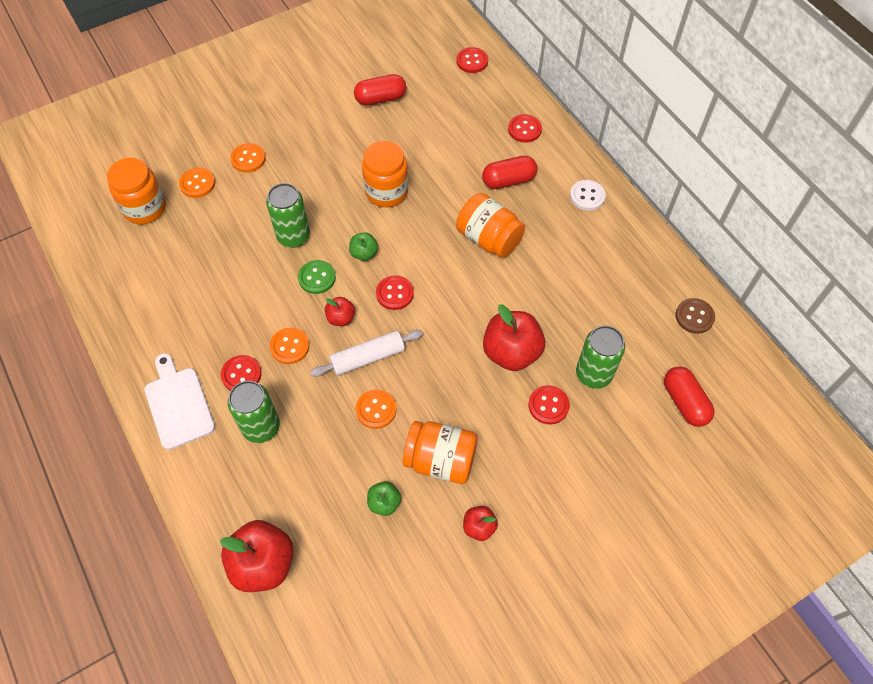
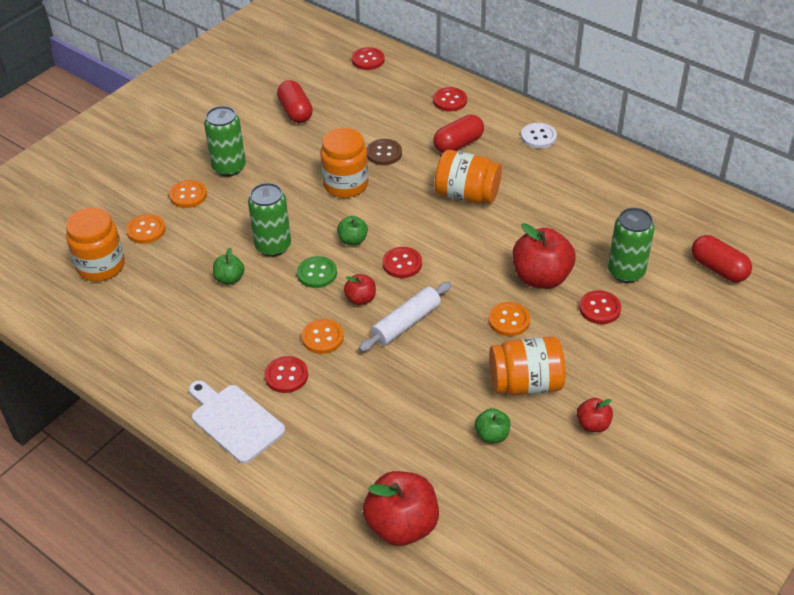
camera: 20 degrees left, 15 degrees down
green can [228,381,280,443] -> green can moved to [204,106,246,177]
red capsule [354,74,406,106] -> red capsule turned 75 degrees counterclockwise [277,80,313,123]
orange button [356,390,396,429] -> orange button moved to [488,302,530,336]
brown button [675,298,715,334] -> brown button moved to [367,139,402,165]
none -> green apple [213,248,245,285]

